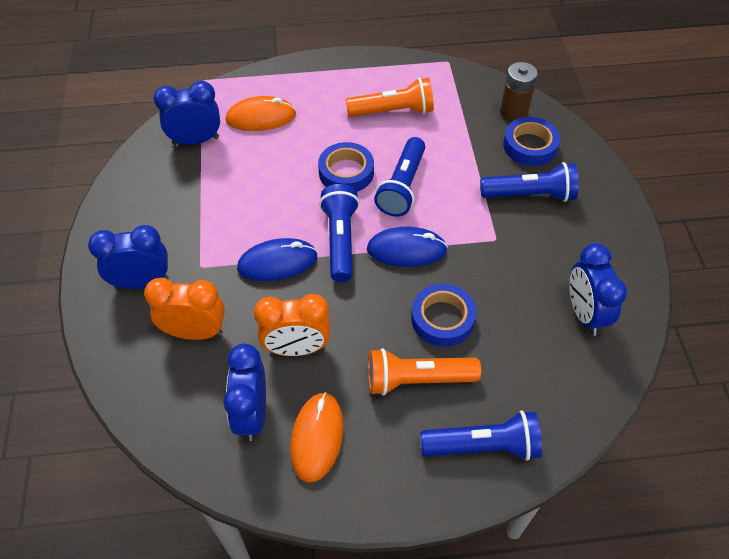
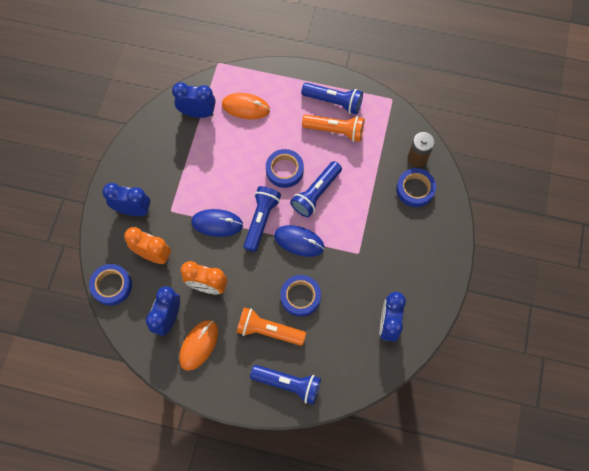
camera: 20 degrees right, 15 degrees up
blue flashlight [480,162,579,202] -> blue flashlight moved to [301,83,363,115]
none -> blue tape [89,264,132,305]

